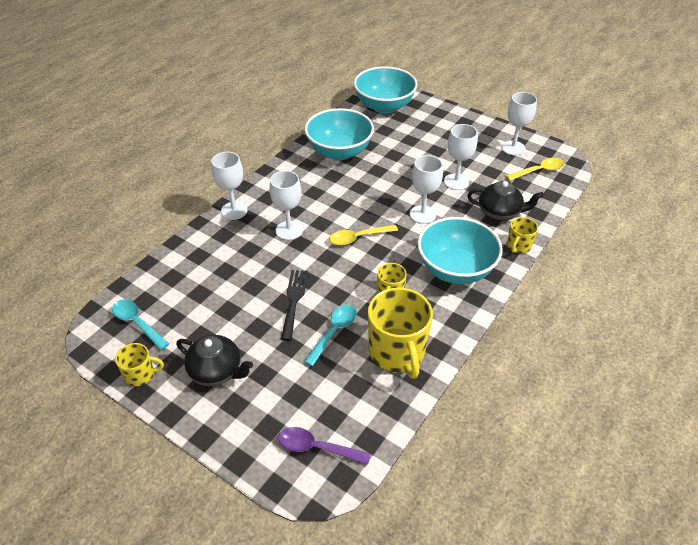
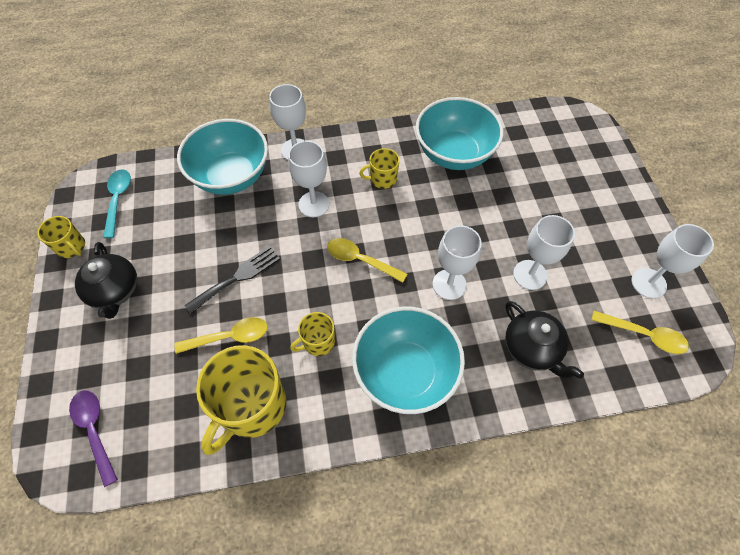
camera: 45 degrees right, 15 degrees up
turquoise spoon [304,305,357,366] -> yellow spoon [174,317,268,354]
turquoise bowl [354,66,417,114] -> turquoise bowl moved to [177,119,268,195]
yellow mug [507,217,538,253] -> yellow mug moved to [359,148,400,189]

